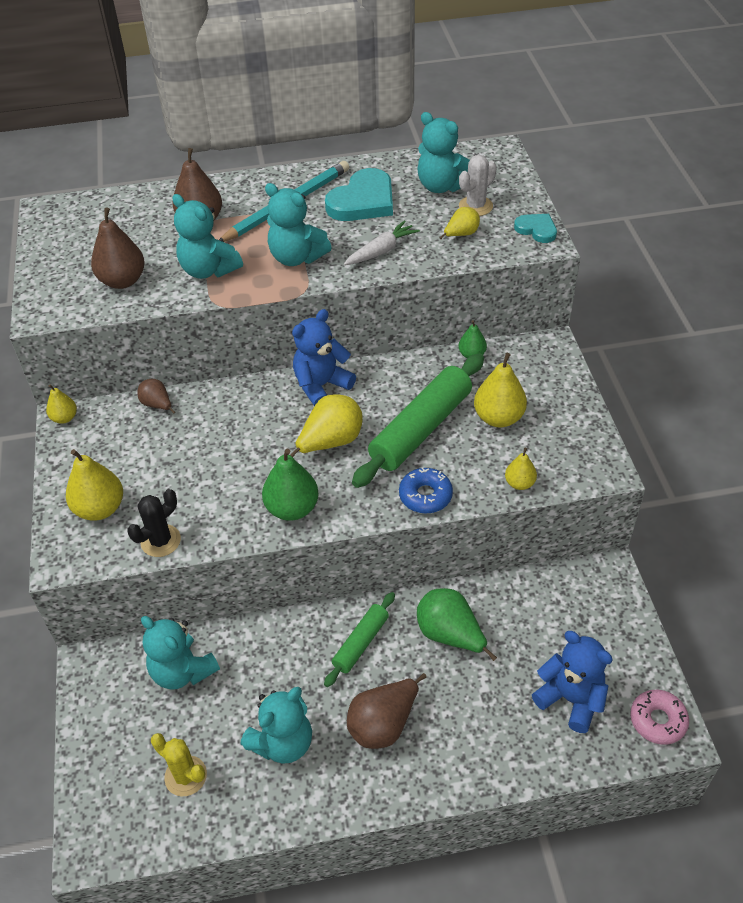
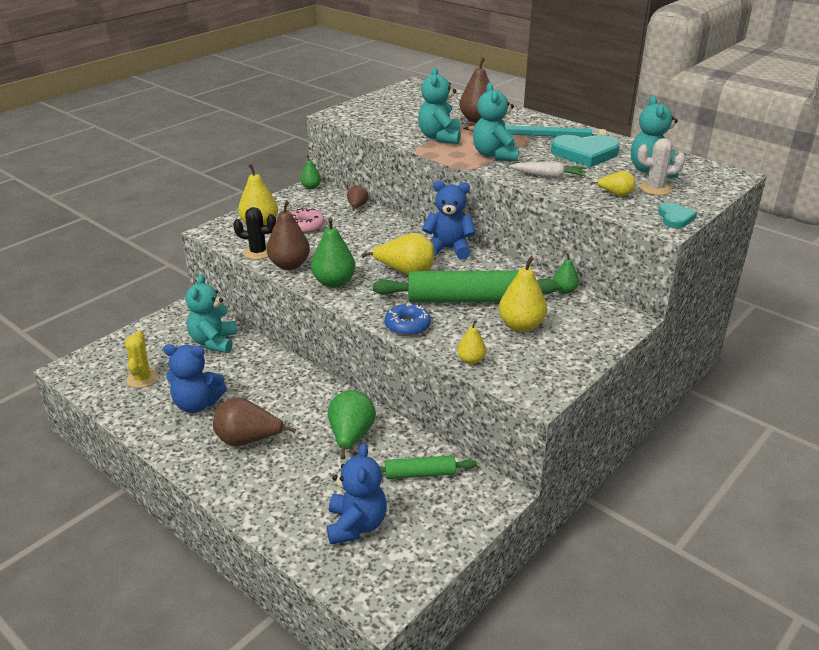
camera: 50 degrees right, 15 degrees down
yellow pear [46,384,77,424] -> green pear [300,155,321,190]
brown pear [91,207,145,289] -> brown pear moved to [267,201,310,270]
turquoise teddy bear [240,687,312,764] -> blue teddy bear [163,344,227,413]
green rolling pin [324,592,395,687] -> green rolling pin moved to [380,455,477,479]
pink donut [630,690,689,745] -> pink donut moved to [291,208,324,233]

